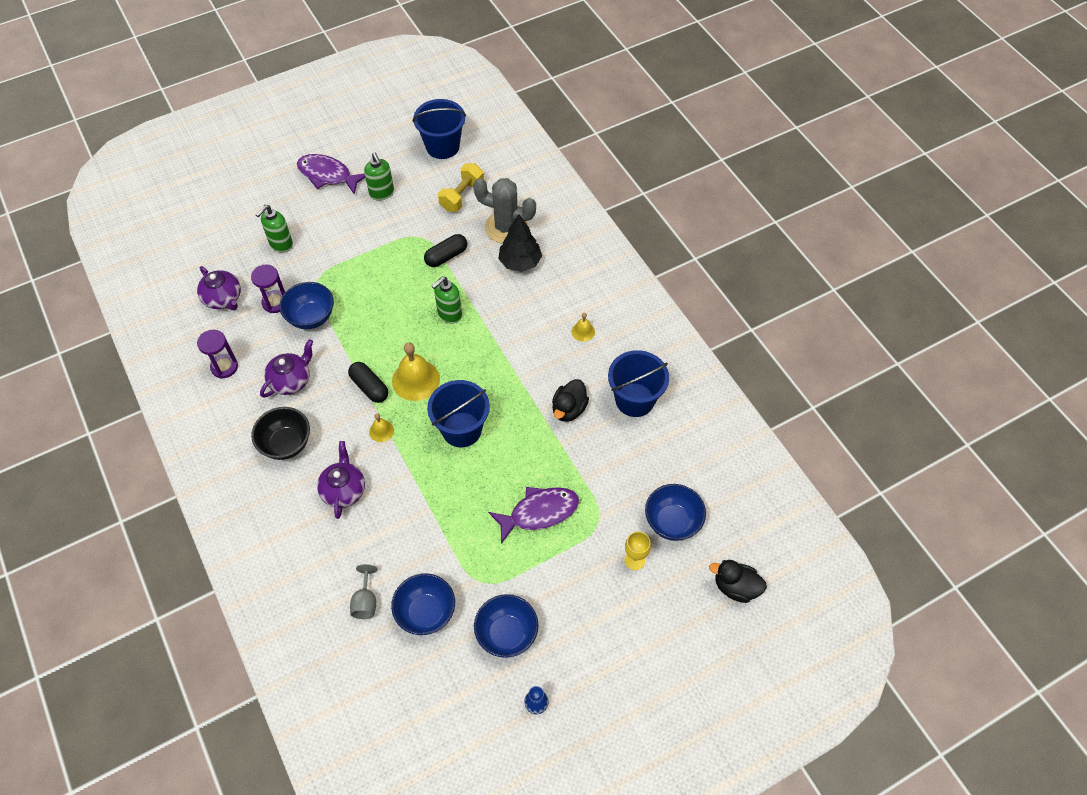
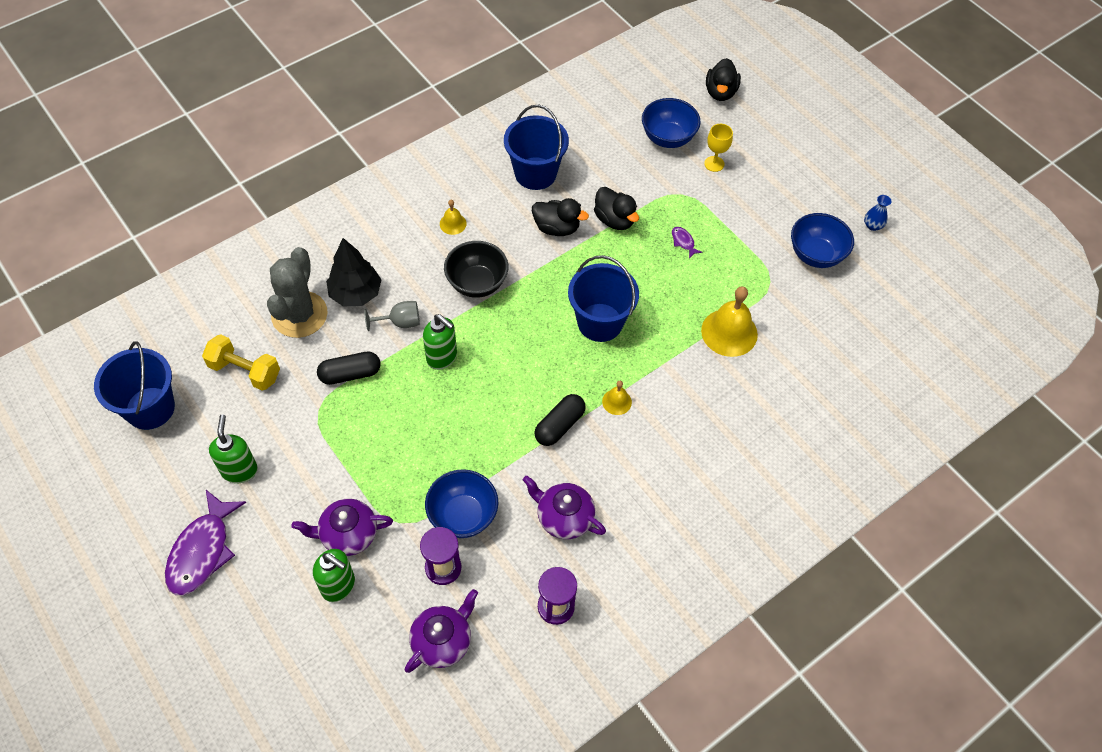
camera: 100 degrees left, 0 degrees up
black bowl [251,407,310,460] -> black bowl moved to [444,241,508,298]
purple teapot [317,441,365,519] -> purple teapot moved to [292,499,393,556]
grey goblet [350,564,377,619] -> grey goblet moved to [364,301,420,331]
green soap dispenser [364,153,394,201] -> green soap dispenser turned 60 degrees counterclockwise [209,415,258,483]
blue bowl [391,573,455,635] -> none
yellow bell [392,343,440,401] -> yellow bell moved to [701,286,758,357]
black capsule [424,234,467,267] -> black capsule turned 60 degrees counterclockwise [317,352,381,385]
purple fish [488,487,579,544] -> purple fish [672,227,703,259], size x0.42
none -> black duck [594,187,639,230]

